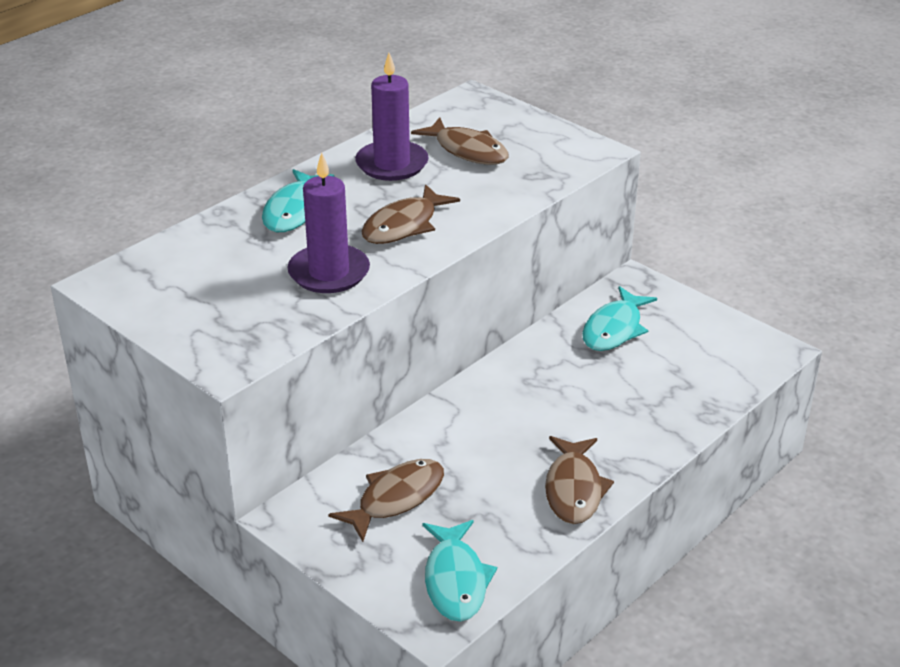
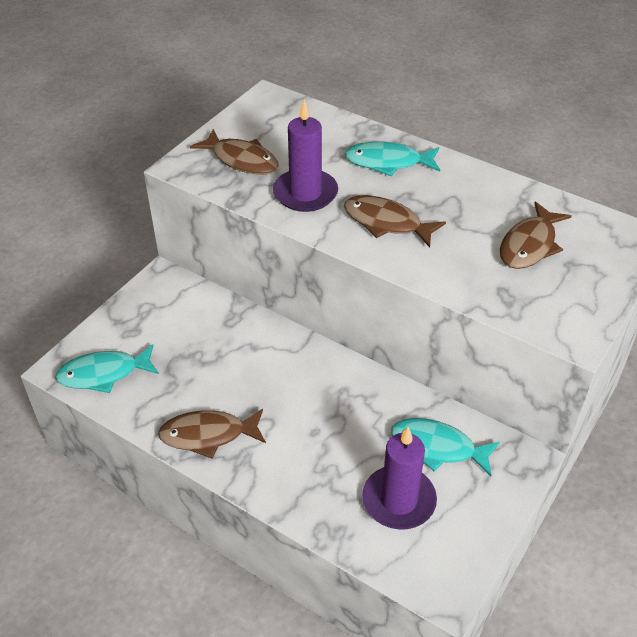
camera: 80 degrees right, 10 degrees up
brown fish [328,459,444,542] -> brown fish moved to [190,129,279,175]
purple candle [355,53,429,181] -> purple candle moved to [362,427,437,530]

